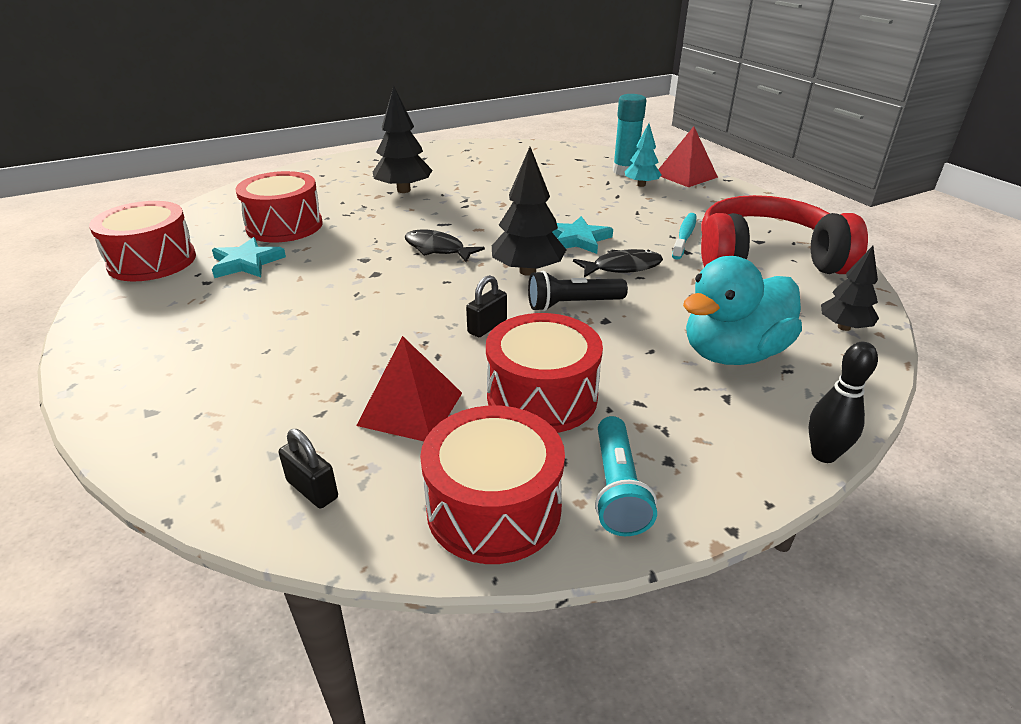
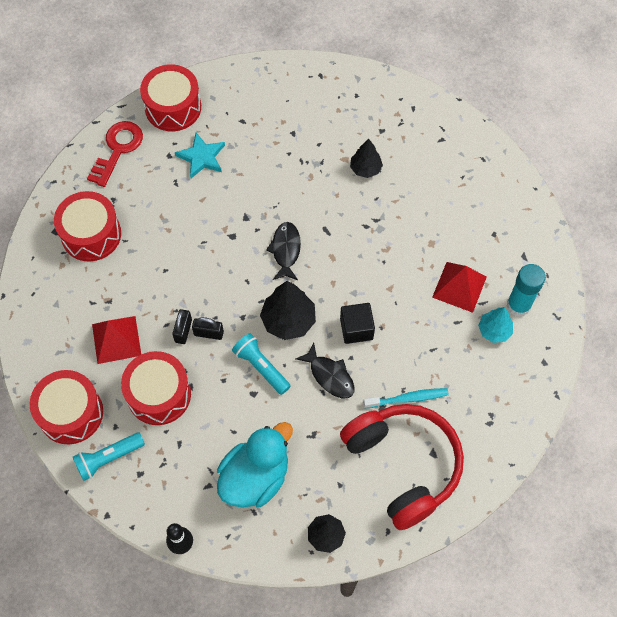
camera: 60 degrees right, 30 degrees up
red drum [235,171,323,243] -> red drum moved to [54,191,121,262]
black padlock [279,429,338,508] -> black padlock moved to [172,309,192,344]
black tree [373,86,432,193] -> black tree [350,139,383,178], size x0.63
black flashlight [528,271,628,311] -> turquoise flashlight [232,333,291,395]
turquoise star [552,216,613,254] -> black cube [340,303,375,344]
red pyramid [658,126,718,187] -> red pyramid moved to [432,262,487,313]
turquoise duck [683,256,802,365] -> turquoise duck turned 105 degrees clockwise [217,422,293,508]
none -> red key [87,121,143,187]

